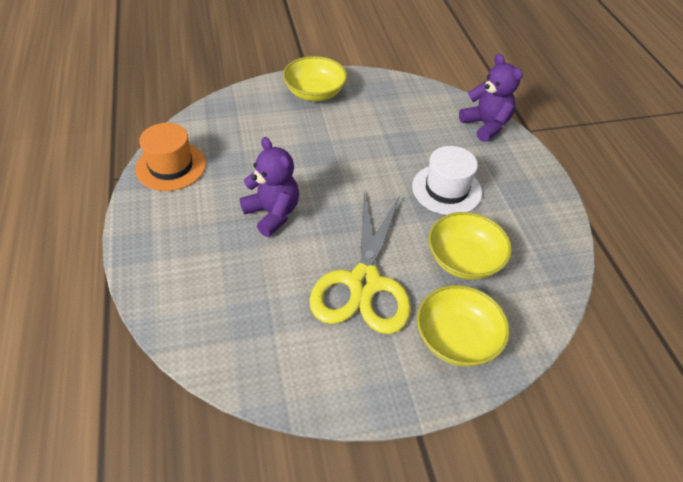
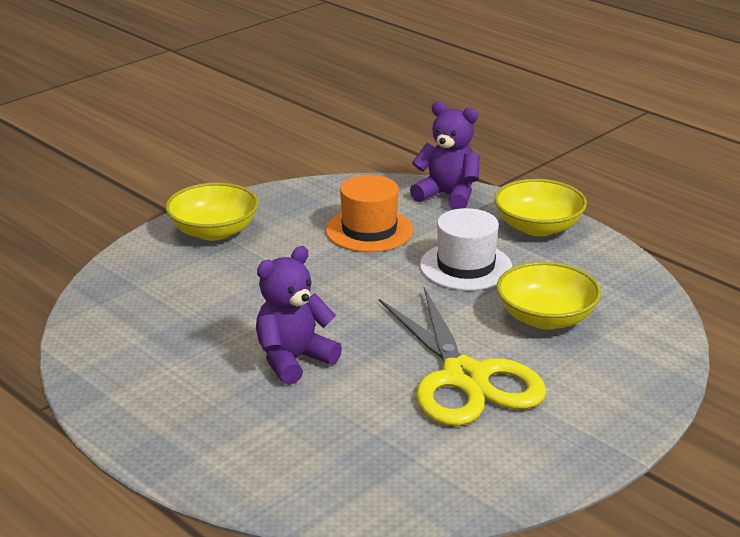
camera: 30 degrees left, 20 degrees down
orange hat [135,123,206,191] -> orange hat moved to [325,175,413,252]
purple teddy bear [240,137,299,237] -> purple teddy bear turned 60 degrees counterclockwise [256,246,342,385]
yellow bowl [417,285,510,366] -> yellow bowl moved to [494,179,587,237]

